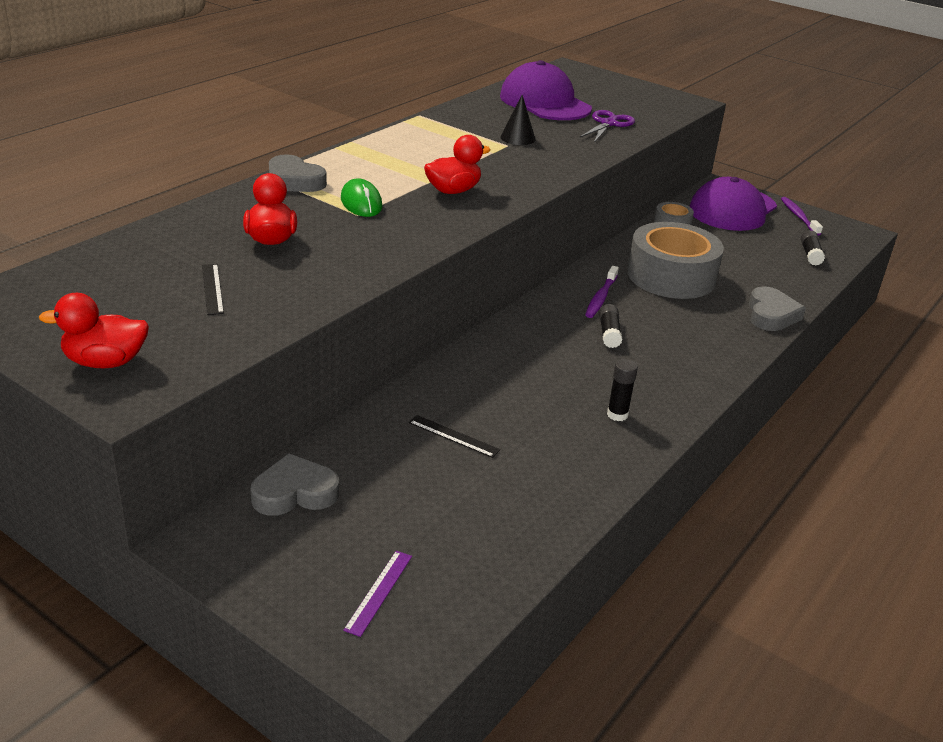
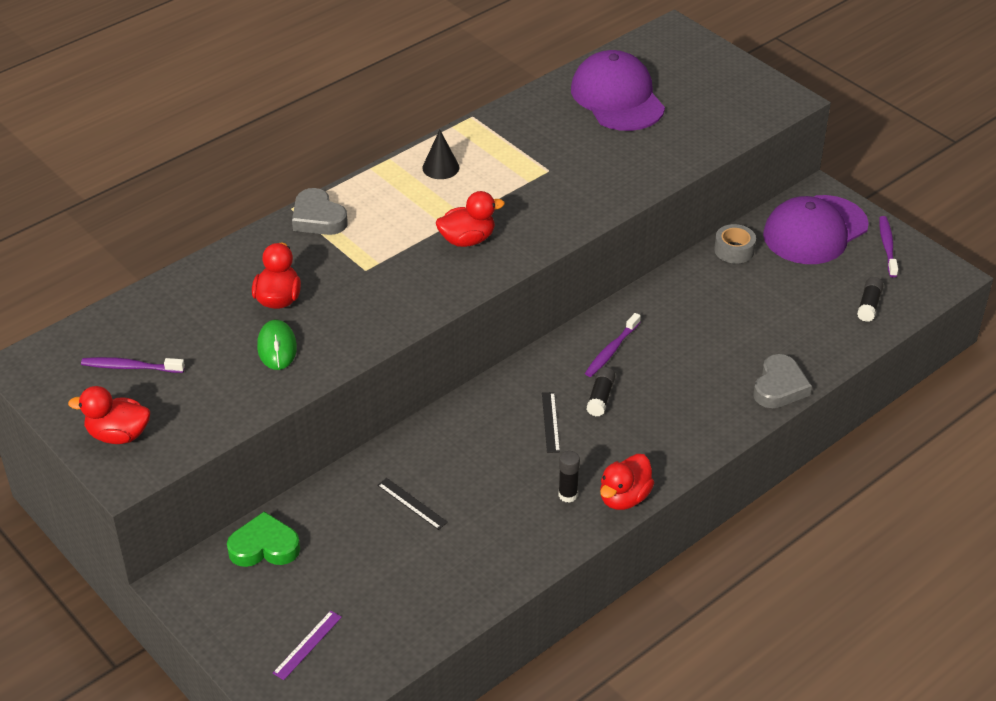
camera: 15 degrees right, 10 degrees up
black ruler [202,264,224,315] -> black ruler moved to [542,392,560,453]
grey heart [250,453,339,516] -> green heart [227,511,300,567]
green mouse [341,178,383,217] -> green mouse moved to [257,319,297,370]
black cone [500,95,535,145] -> black cone moved to [422,130,459,179]
purple scissors [579,110,635,142] -> none
grey tape [627,222,724,299] -> none
none -> purple toothbrush [81,357,185,373]
none -> red duck [600,454,654,510]

